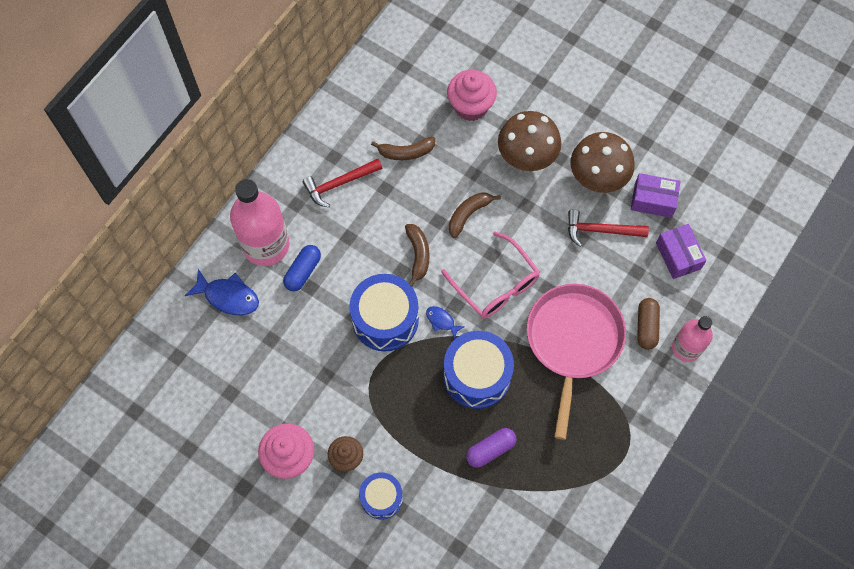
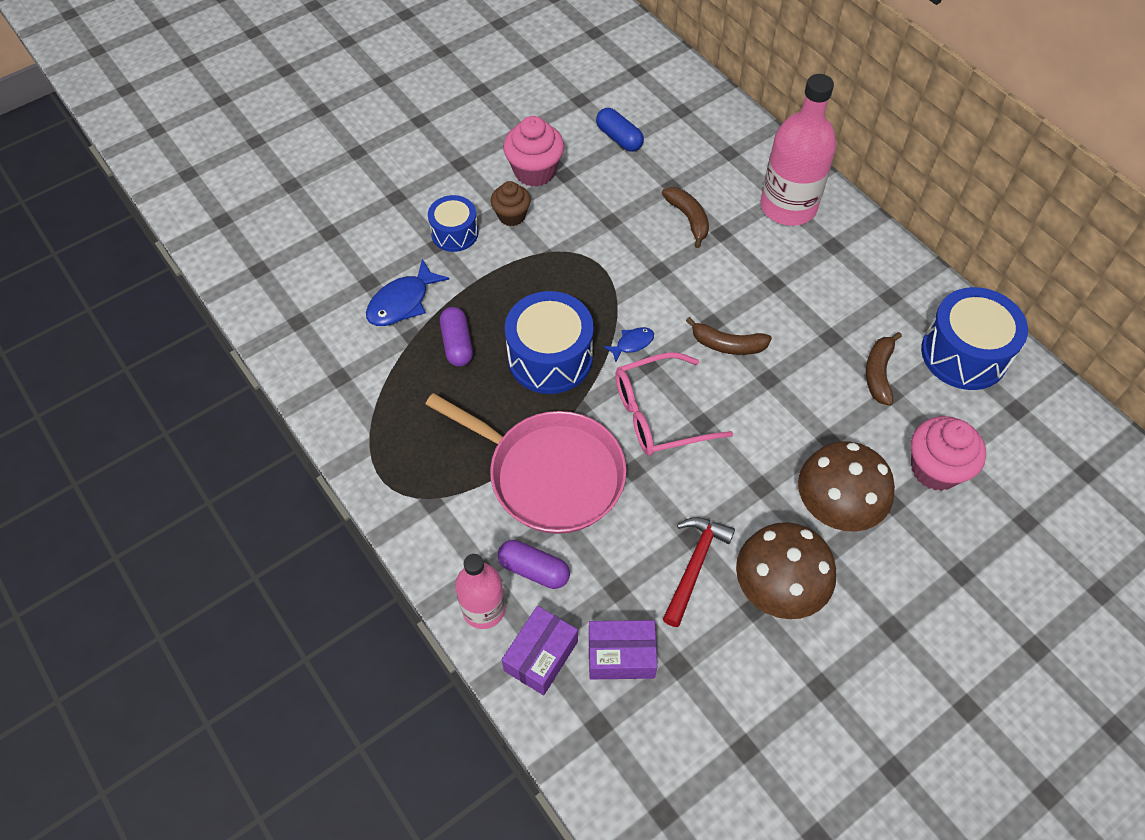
camera: 110 degrees right, 10 degrees down
blue fish [185,269,259,315] -> blue fish moved to [366,259,449,326]
blue capsule [283,245,321,291] -> blue capsule moved to [596,108,644,152]
red hammer [303,159,382,207] -> none
blue drum [350,274,419,351] -> blue drum moved to [921,287,1028,390]
brown banana [449,192,501,238] -> brown banana moved to [662,187,709,248]
purple box [631,173,680,218] -> purple box moved to [502,606,578,695]
brown capsule [637,298,660,350] -> purple capsule [498,540,570,589]

